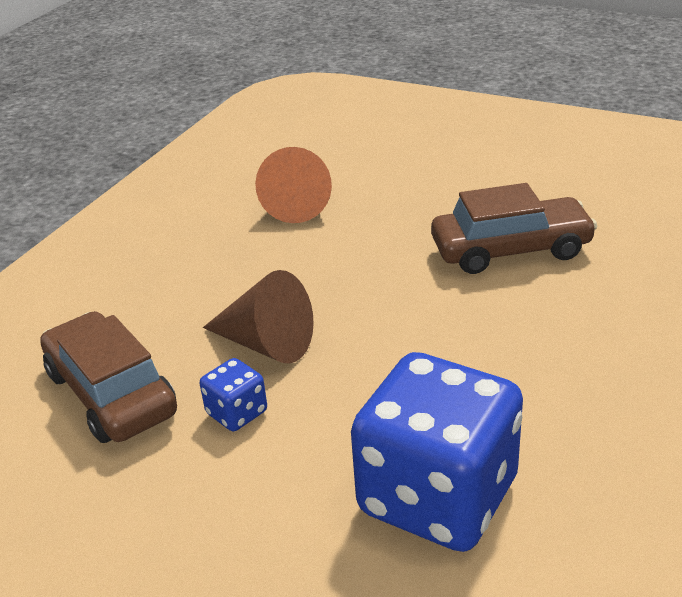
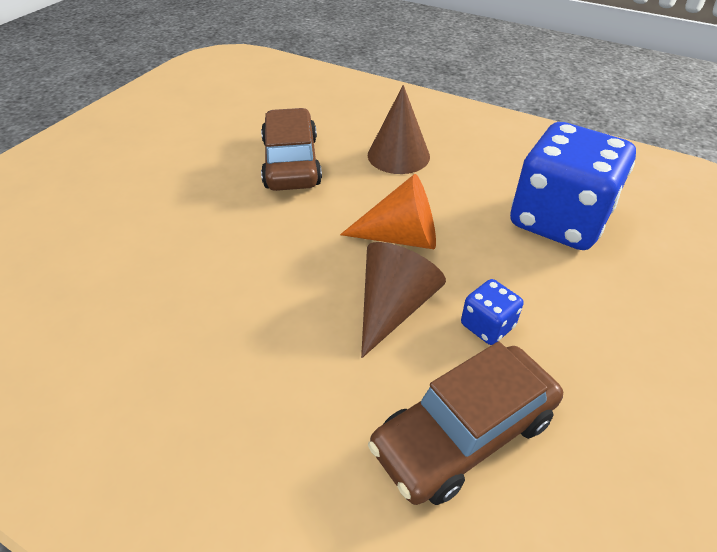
camera: 90 degrees left, 10 degrees up
orange cone [255,147,332,223] -> orange cone moved to [340,174,436,249]
none -> brown cone [368,85,430,174]

